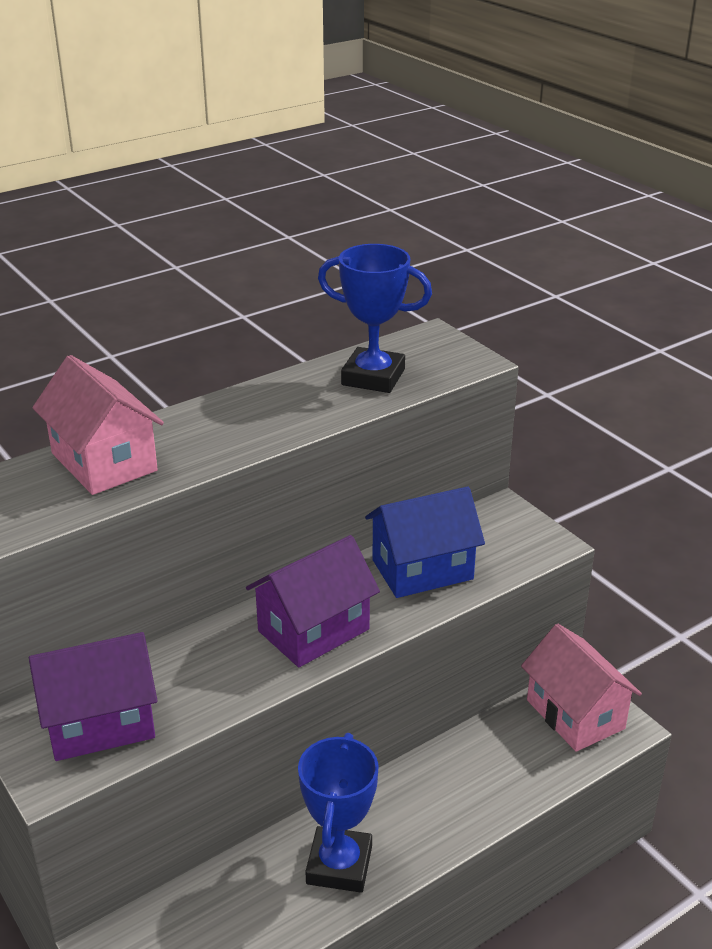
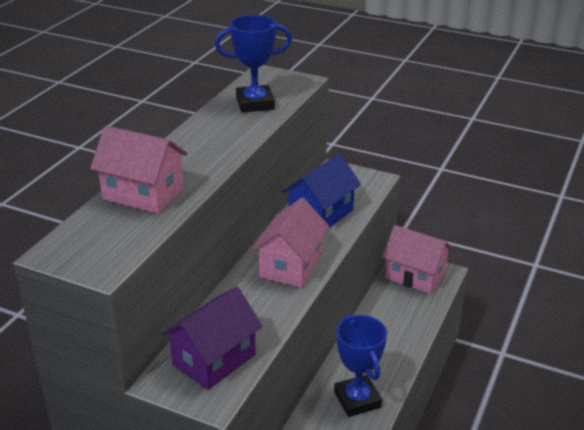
camera: 30 degrees left, 0 degrees up
purple house [246,535,380,667] -> pink house [252,198,329,288]

